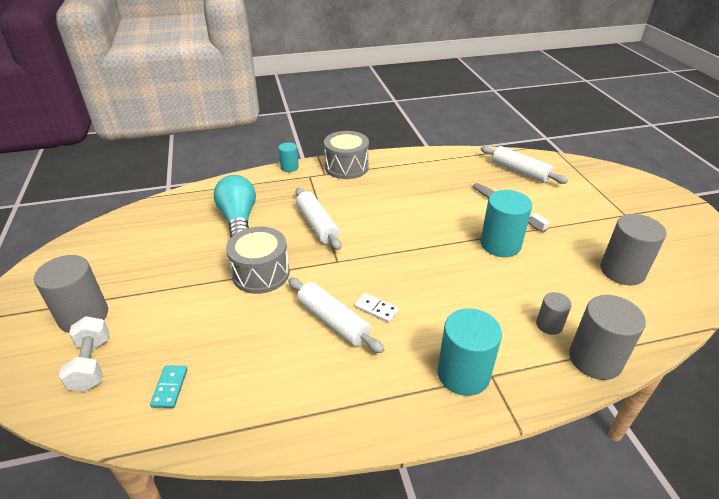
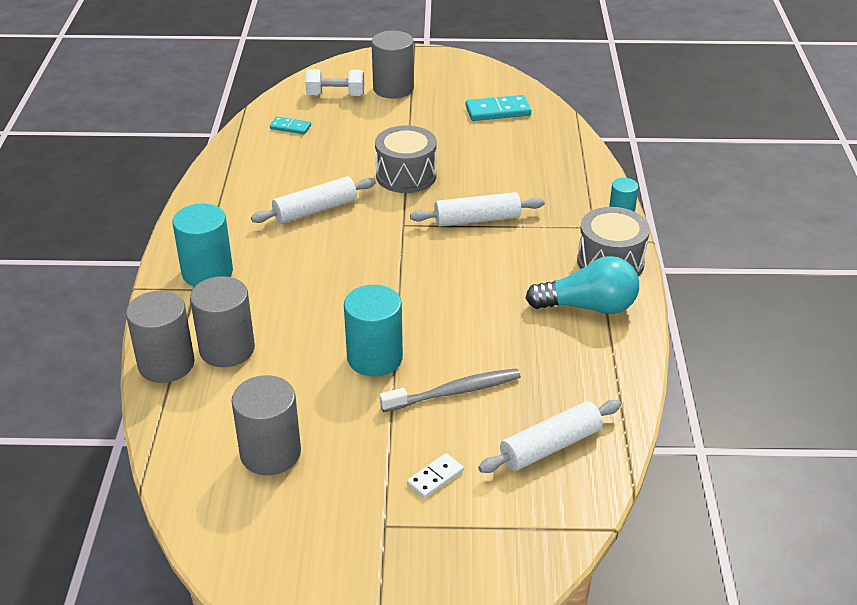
camera: 105 degrees right, 0 degrees up
turquoise light bulb [214,175,256,238] -> turquoise light bulb moved to [526,256,639,314]
white domino [354,293,399,323] -> white domino moved to [407,453,464,498]
grey cylinder [536,292,572,335] -> grey cylinder [190,276,255,367], size x1.84
none -> turquoise domino [466,95,531,121]

